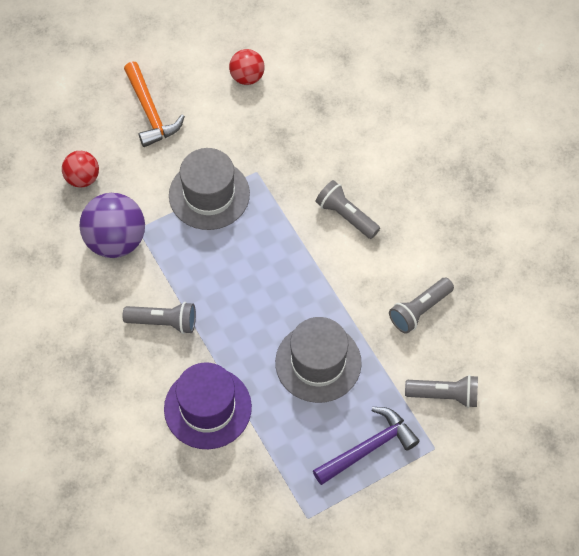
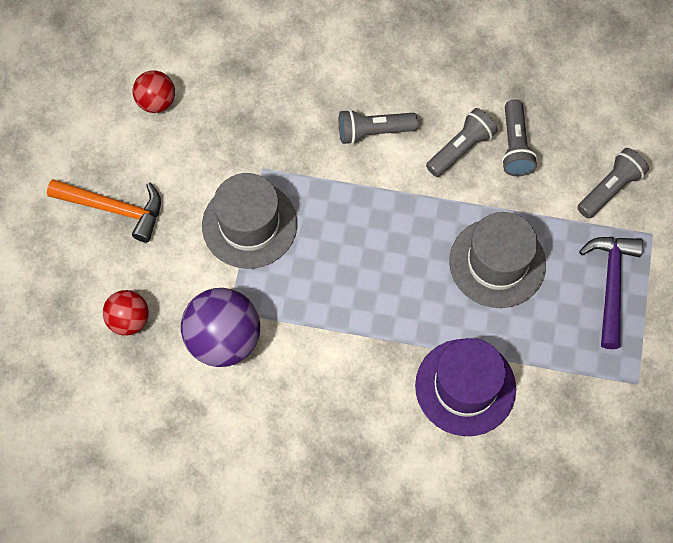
camera: 50 degrees left, 5 degrees up
grey flashlight [122,302,196,334] -> grey flashlight moved to [426,108,498,177]

